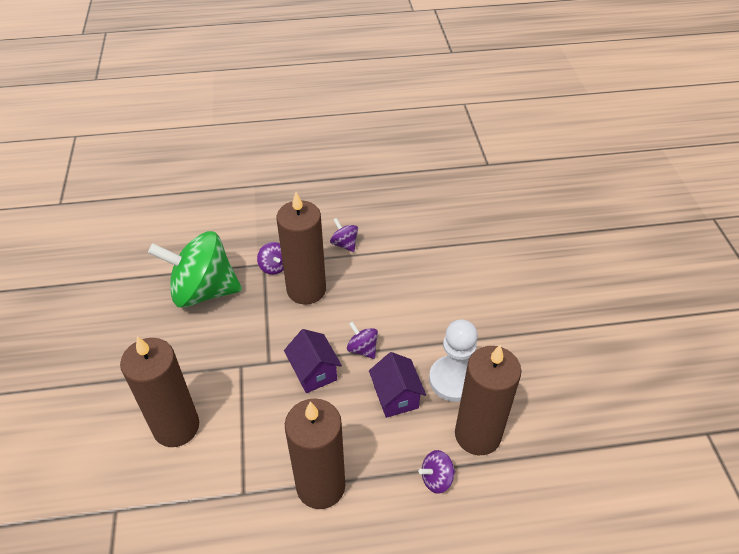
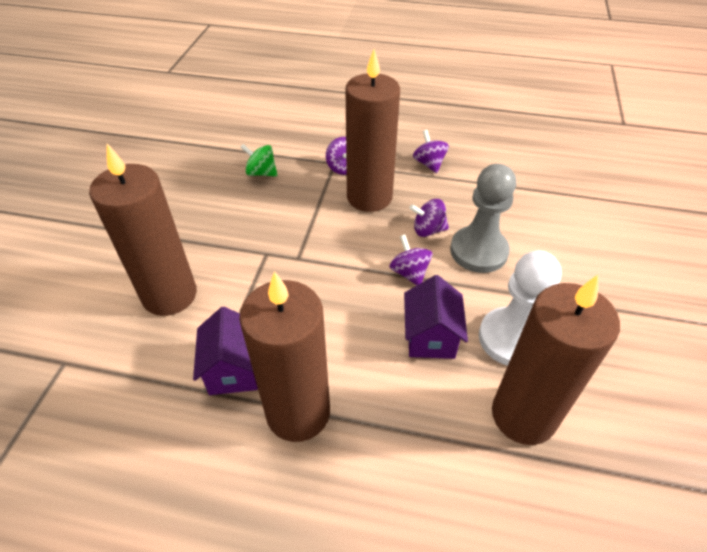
camera: 20 degrees right, 0 degrees up
green spinning top [148,231,242,308] -> green spinning top [240,144,278,177], size x0.42
purple house [284,329,342,393] -> purple house moved to [193,307,258,395]
purple spinning top [419,450,456,494] -> purple spinning top moved to [410,199,449,237]
none -> grey pawn [450,164,516,273]

